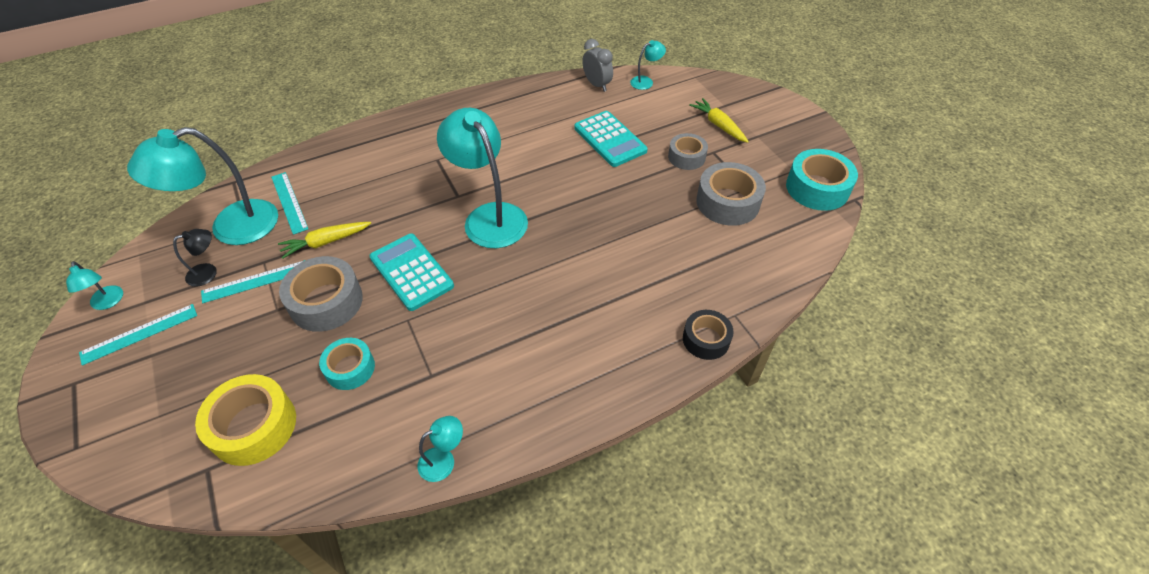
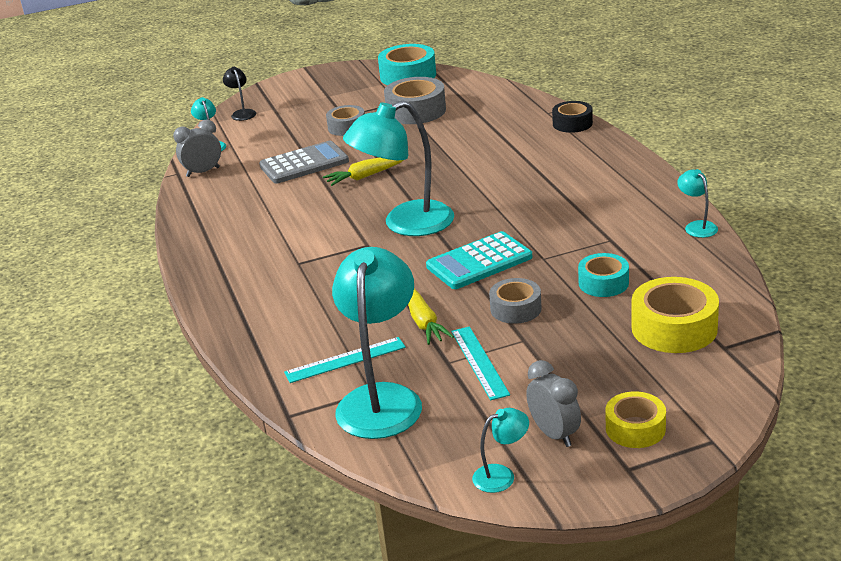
camera: 80 degrees left, 20 degrees down
turquoise ruler [79,304,197,366] -> grey clock [526,360,581,447]
turquoise lamp [127,127,278,245] -> turquoise lamp turned 150 degrees counterclockwise [332,247,422,439]
black lamp [173,229,217,287] -> black lamp moved to [223,67,256,121]
grey tape [279,256,363,332] -> grey tape [489,278,542,324], size x0.63
turquoise calculator [574,111,648,167] -> grey calculator [259,141,349,183]
yellow carrot [689,98,749,143] -> yellow carrot moved to [323,158,404,186]
none -> yellow tape [605,392,666,448]

